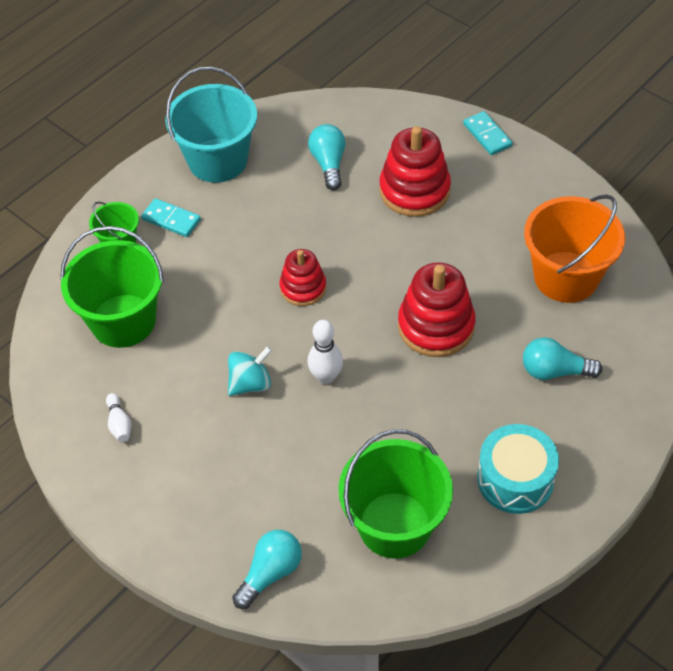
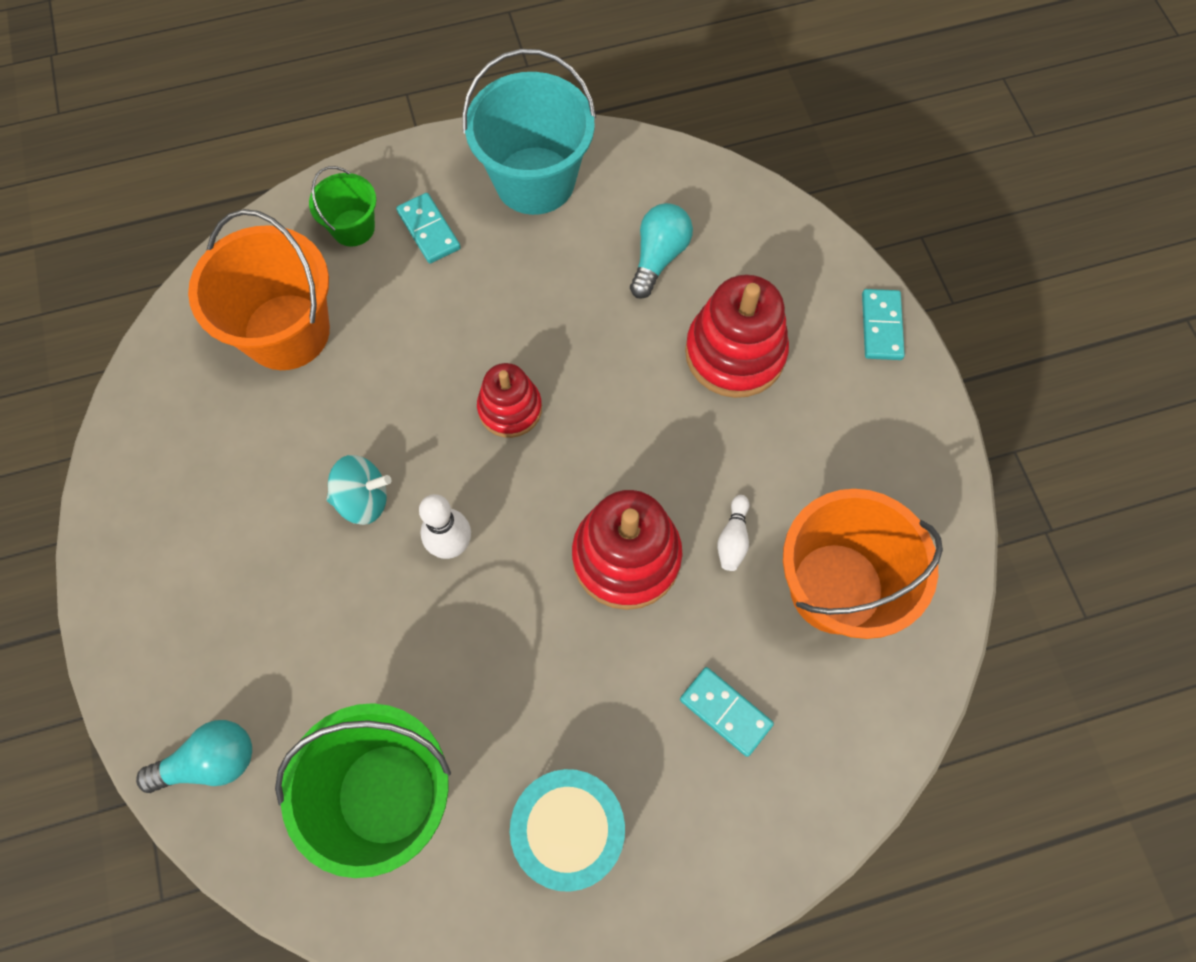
camera: 30 degrees right, 15 degrees up
green bucket [60,226,164,348] -> orange bucket [188,209,330,370]
white bowling pin [106,393,131,442] -> white bowling pin moved to [717,495,749,571]
turquoise light bulb [523,337,602,380] -> turquoise domino [680,667,774,757]

